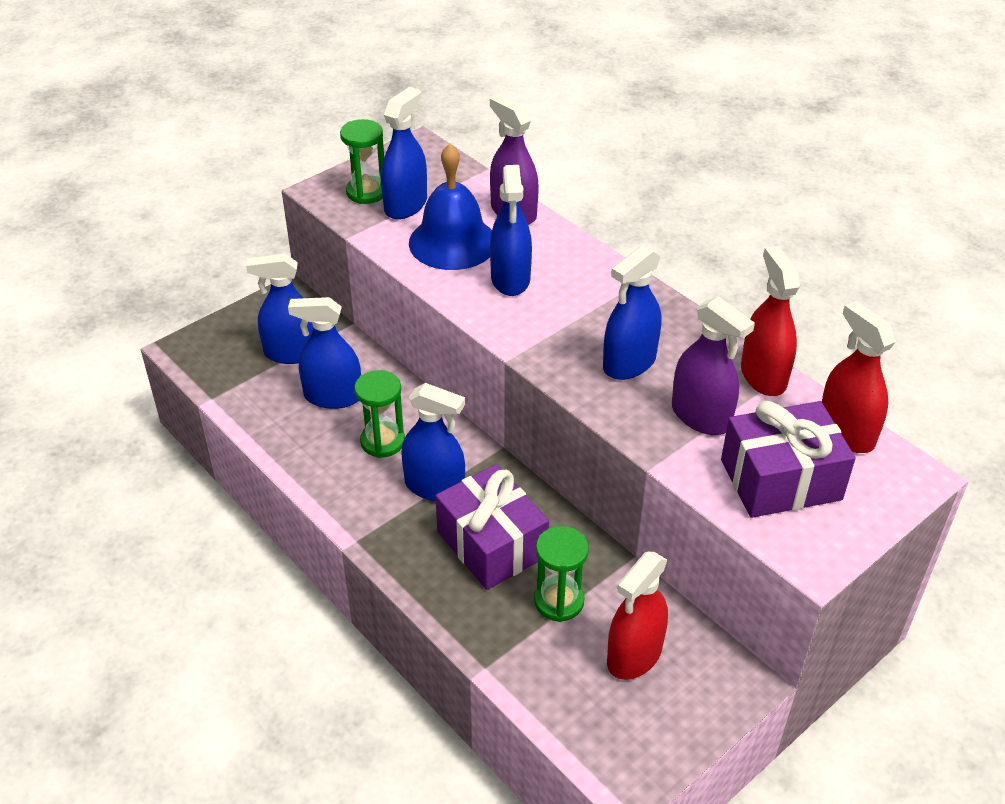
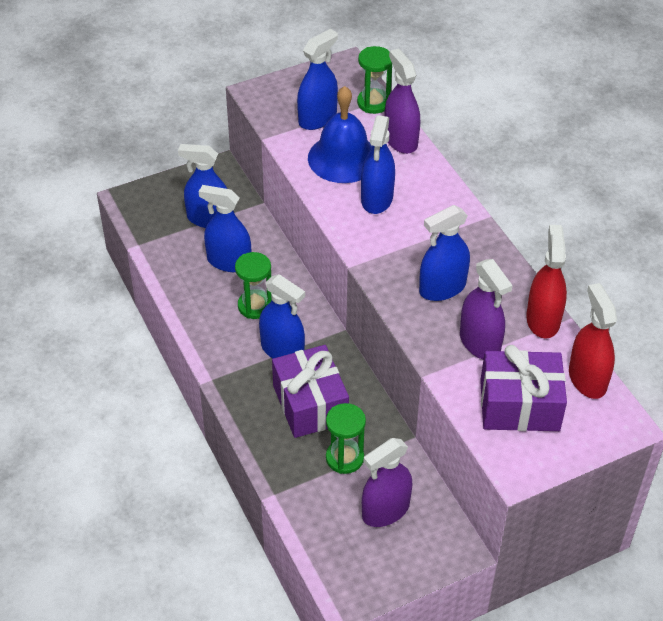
camera: 15 degrees right, 5 degrees up
green hourglass [340,119,384,204] -> green hourglass moved to [357,46,392,114]
red spray bottle [607,552,668,680] -> purple spray bottle [362,438,412,527]

